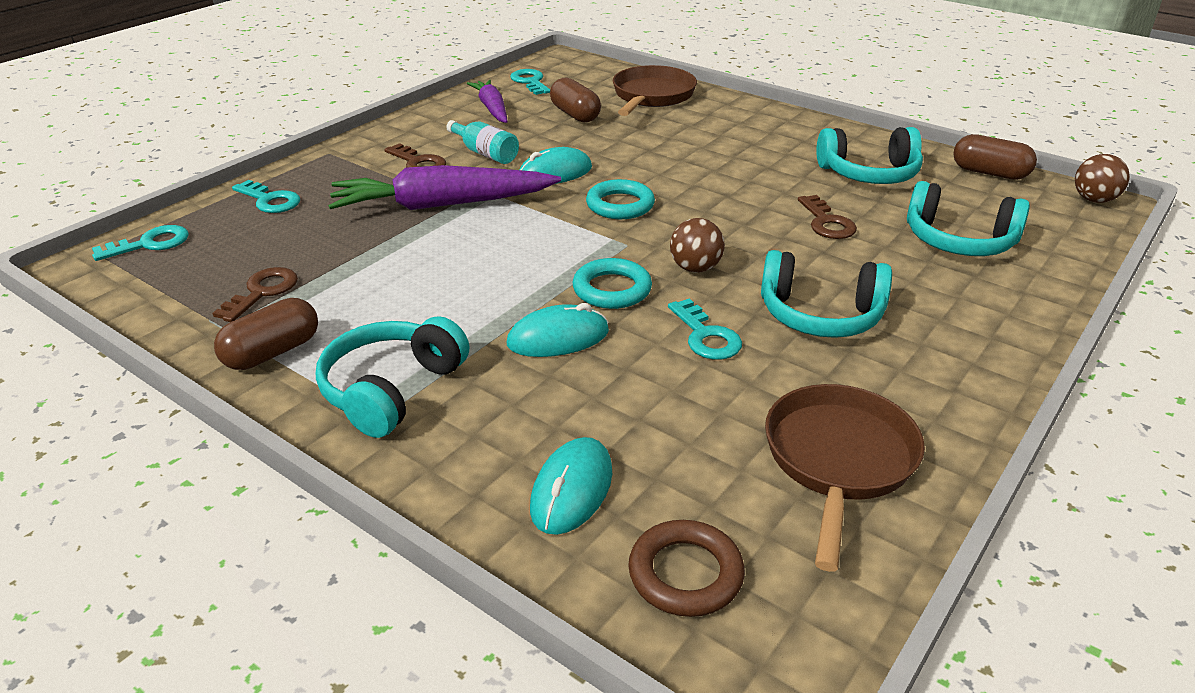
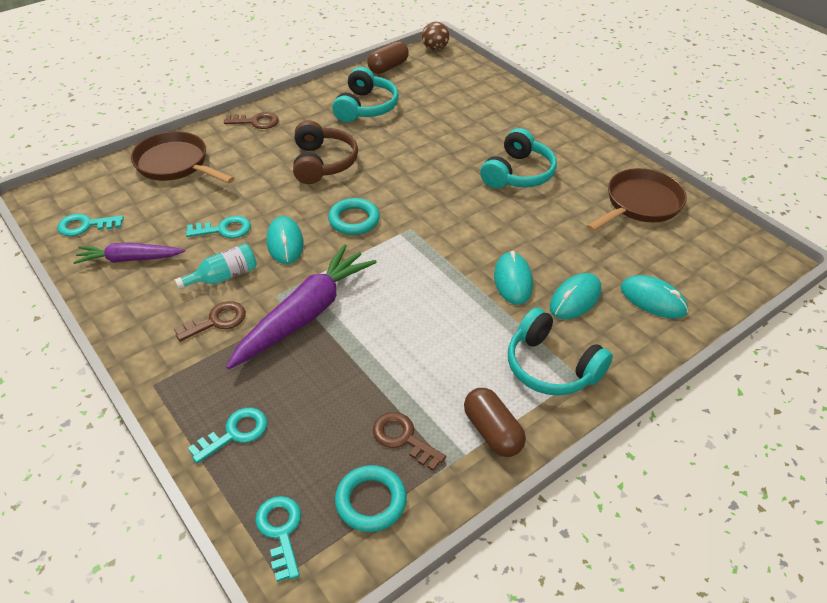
camera: 75 degrees left, 10 degrees up
purple carrot [328,165,561,210] -> purple carrot turned 150 degrees counterclockwise [226,244,377,369]
brown capsule [550,78,601,122] -> none
turquoise ring [573,258,652,309] -> turquoise ring moved to [335,465,407,532]
brown ring [628,520,745,617] -> none
turquoise key [668,298,742,360] -> turquoise key moved to [186,216,251,238]
brown ball [670,218,725,273] -> none
brown pan [765,384,925,572] -> brown pan turned 105 degrees clockwise [587,168,687,232]
brown key [798,195,857,239] -> brown key moved to [224,112,279,129]
turquoise headphones [907,181,1030,256] -> none
none -> brown headphones [293,120,358,184]
none -> turquoise mouse [550,273,601,319]

